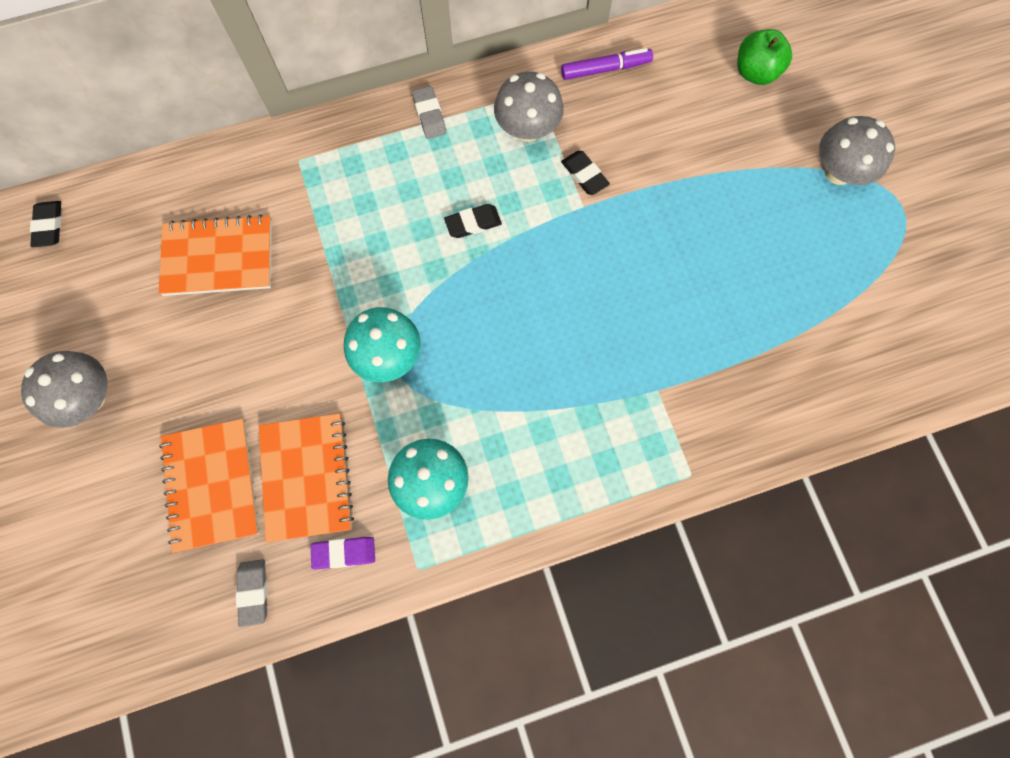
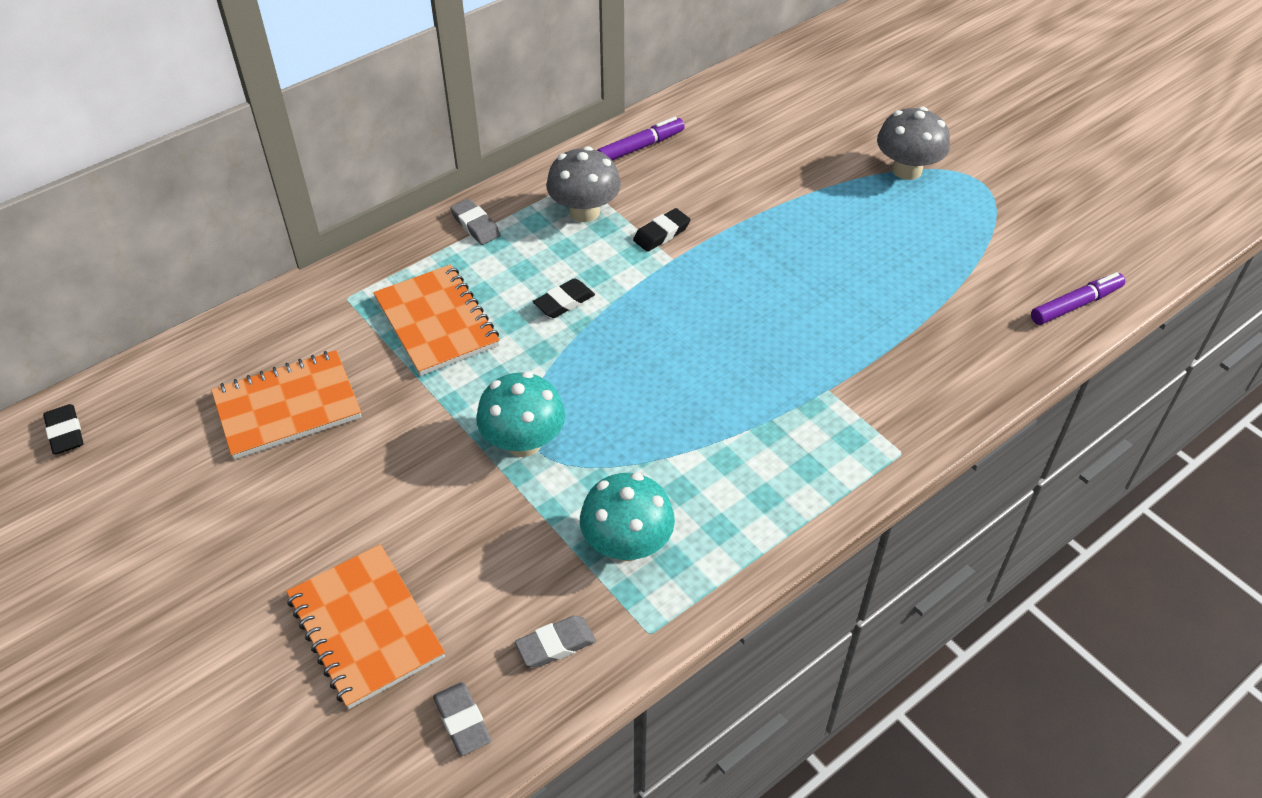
camera: 20 degrees left, 25 degrees down
grey mushroom [21,351,107,428] -> none
orange notebook [259,413,354,543] -> orange notebook moved to [373,264,500,376]
purple eraser [311,537,375,570] -> grey eraser [515,615,596,668]
black eraser [561,151,610,195] -> black eraser turned 75 degrees counterclockwise [633,208,691,252]
green apple [737,29,792,85] -> none
none -> purple marker [1031,272,1125,325]

